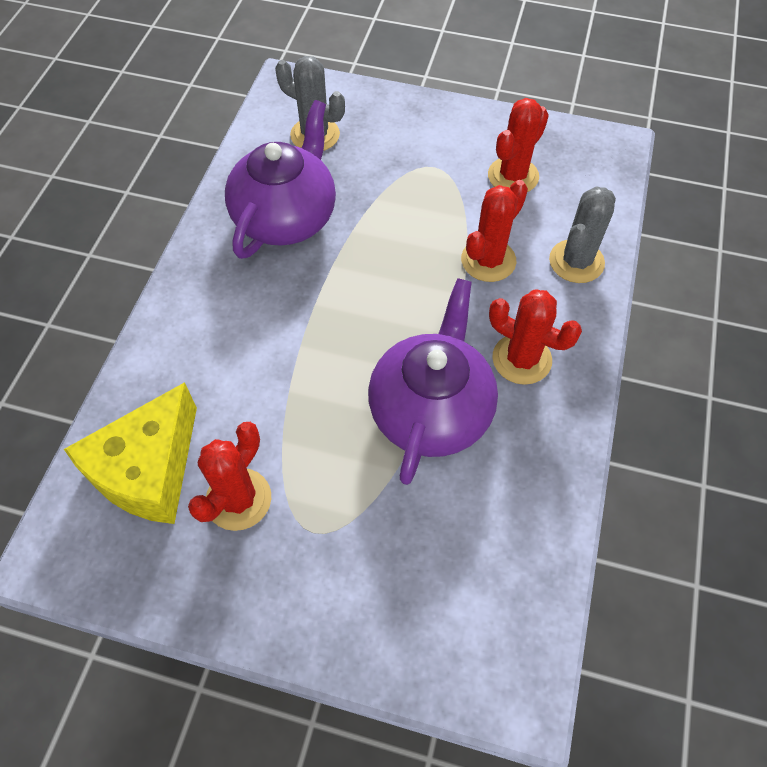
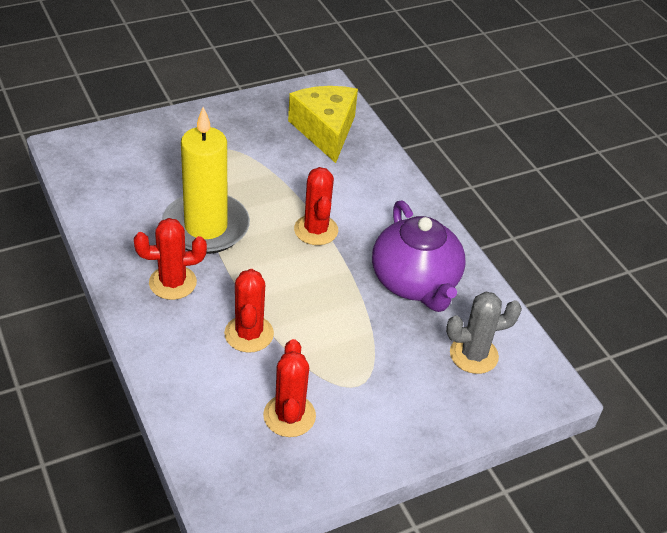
camera: 135 degrees right, 15 degrees down
red cactus [188,422,271,531] -> red cactus moved to [294,167,338,245]
purple teapot [368,278,498,485] -> yellow candle [162,107,250,254]
grey cactus [549,186,616,283] -> none

